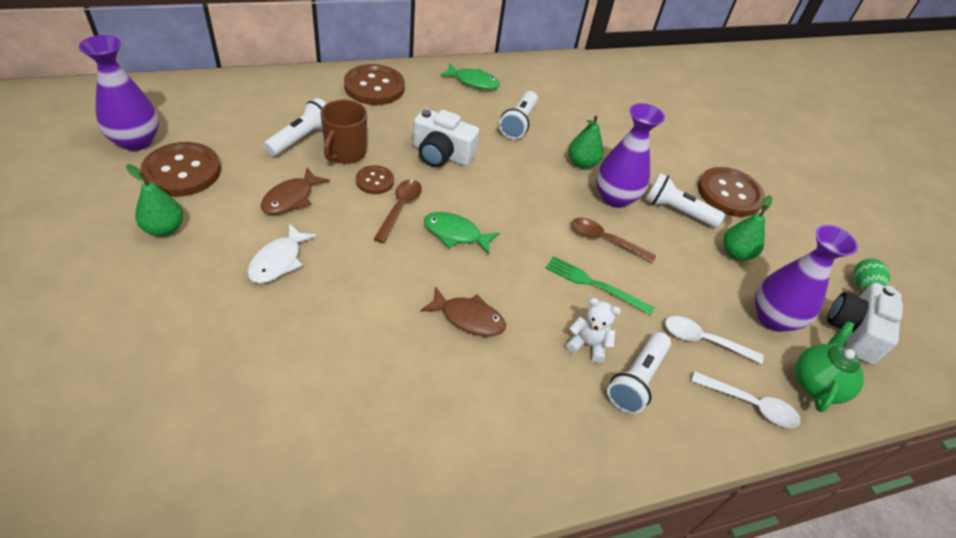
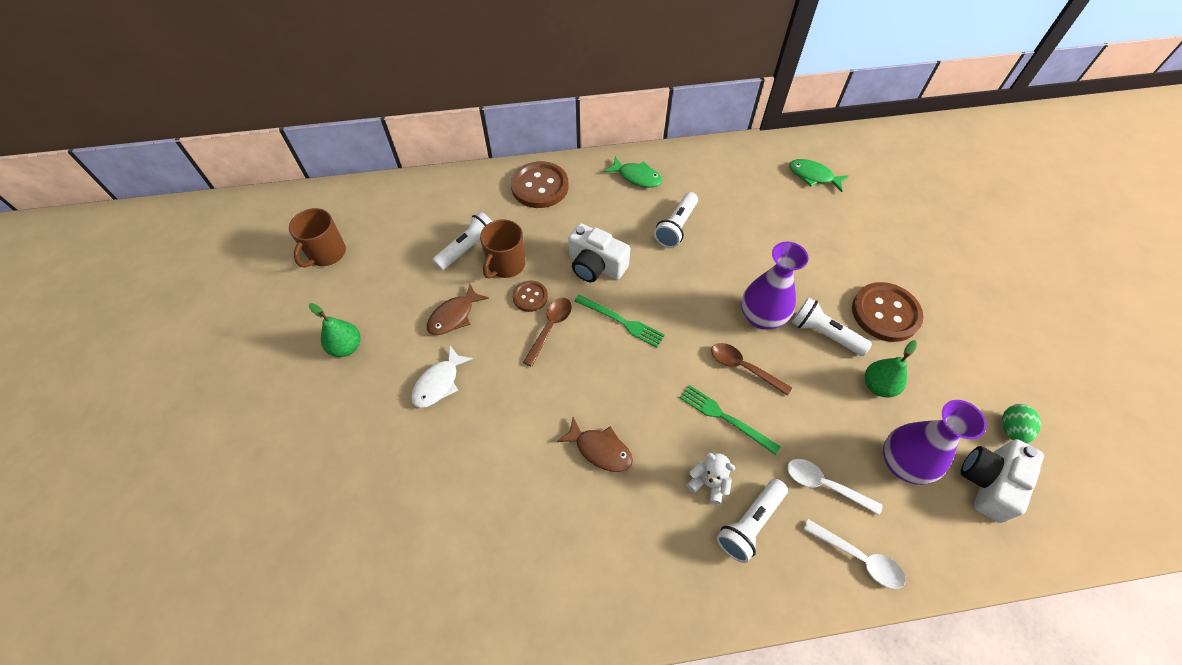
camera: 15 degrees right, 10 degrees up
purple vase [79,35,159,151] -> brown mug [289,208,346,268]
brown button [140,142,221,197] -> none
green fish [424,212,500,254] -> green fish moved to [789,159,849,192]
green pear [568,115,604,169] -> none
green teapot [795,321,864,412] -> none
none -> green fork [574,294,665,347]

